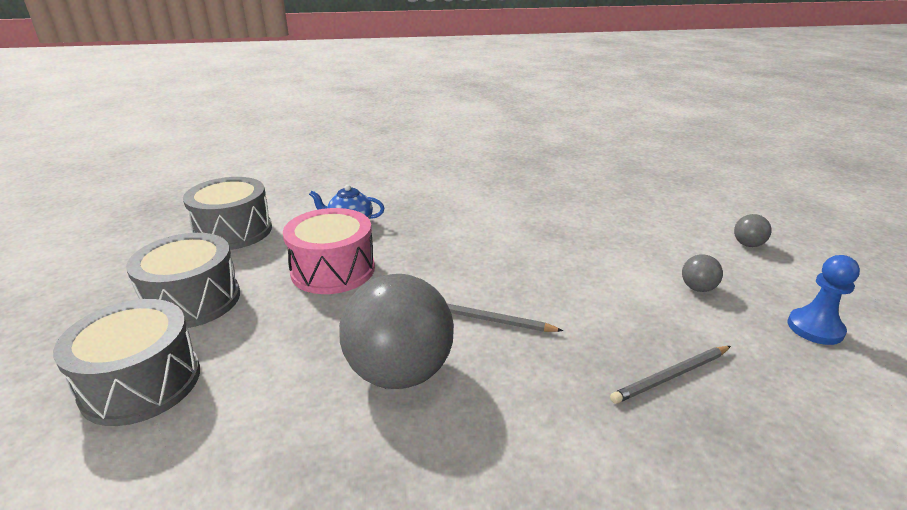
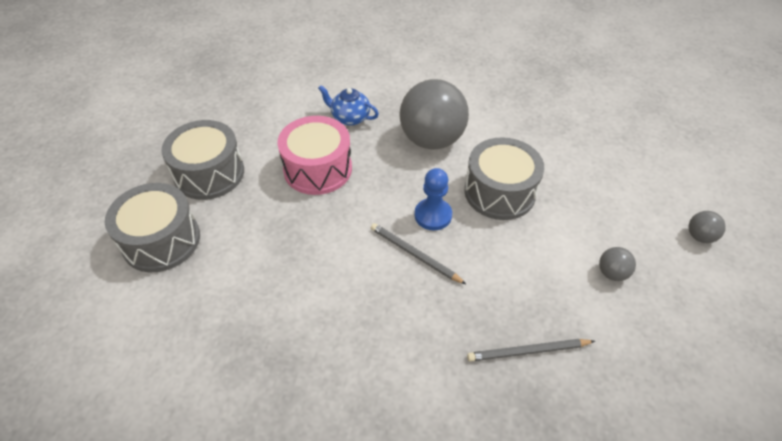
camera: 20 degrees right, 20 degrees up
grey drum [183,177,272,250] -> grey drum moved to [465,137,544,220]
grey ball [339,274,454,389] -> grey ball moved to [399,79,469,149]
blue pawn [787,255,860,345] -> blue pawn moved to [415,168,452,231]

